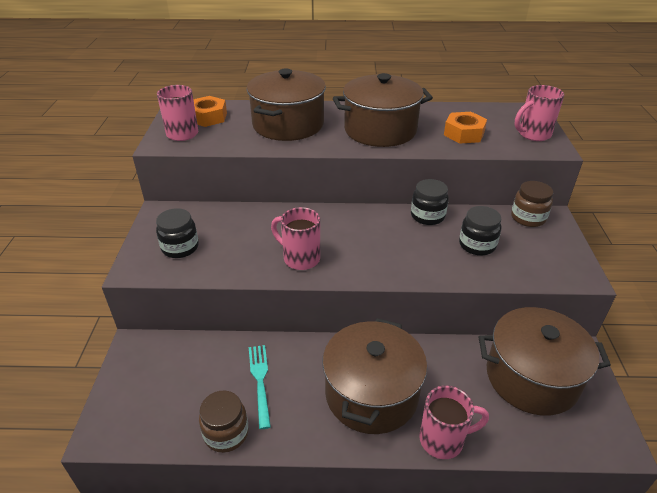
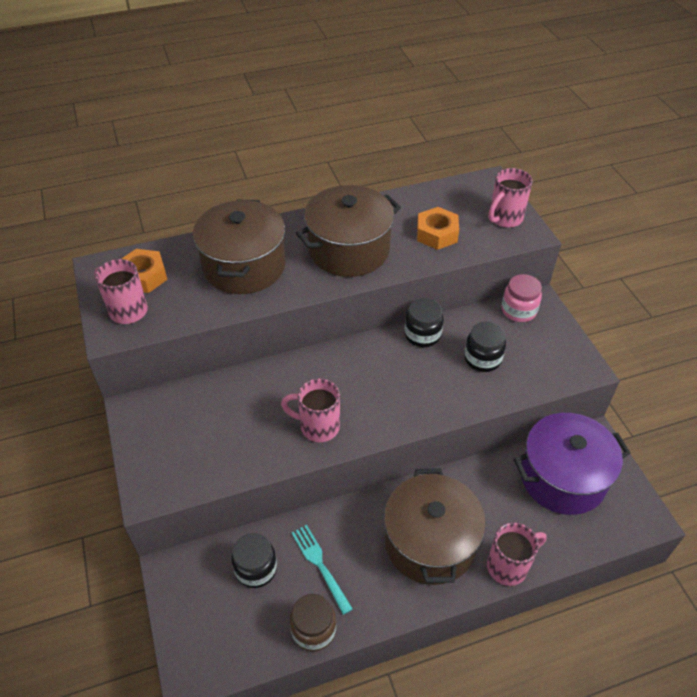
camera: 20 degrees left, 10 degrees up
black jar [156,208,199,258] -> black jar moved to [231,533,277,588]
brown pot [479,307,611,416] -> purple pot [514,413,631,515]
brown jar [511,181,553,227] -> pink jar [501,274,542,322]

